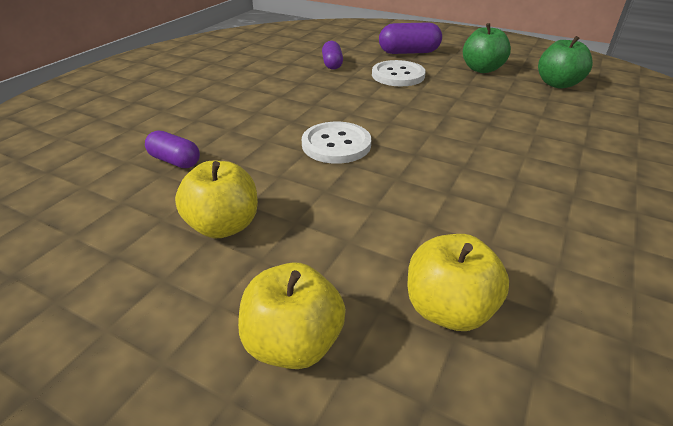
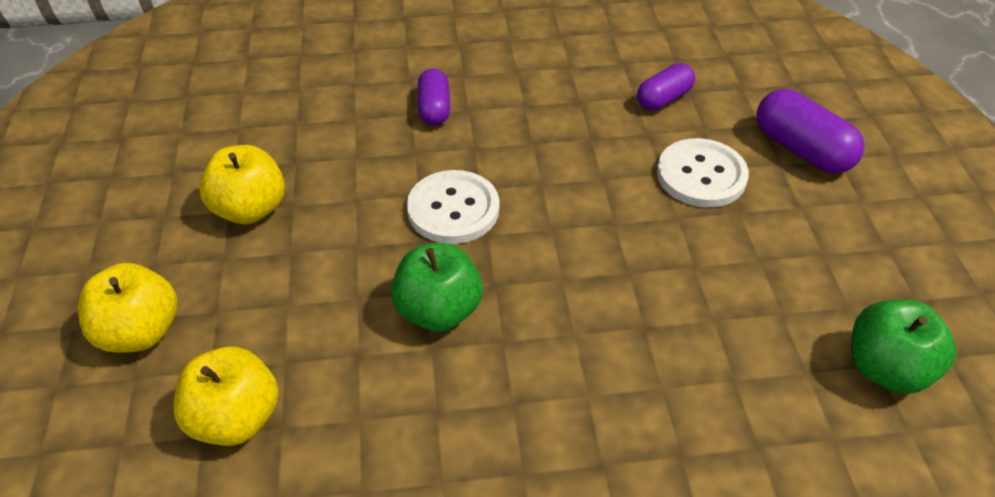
camera: 55 degrees right, 10 degrees up
purple capsule [145,131,200,168] -> purple capsule moved to [418,68,450,126]
green apple [463,23,511,73] -> green apple moved to [391,243,483,332]

